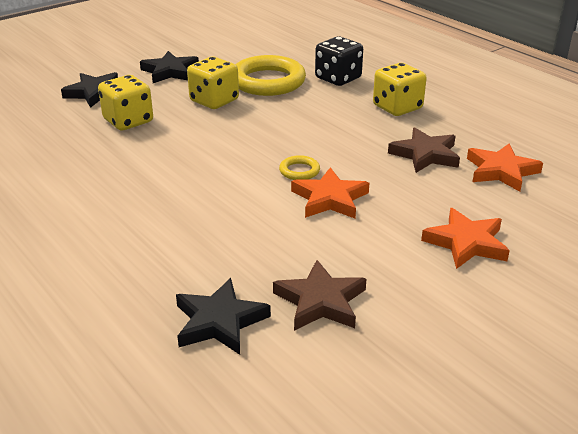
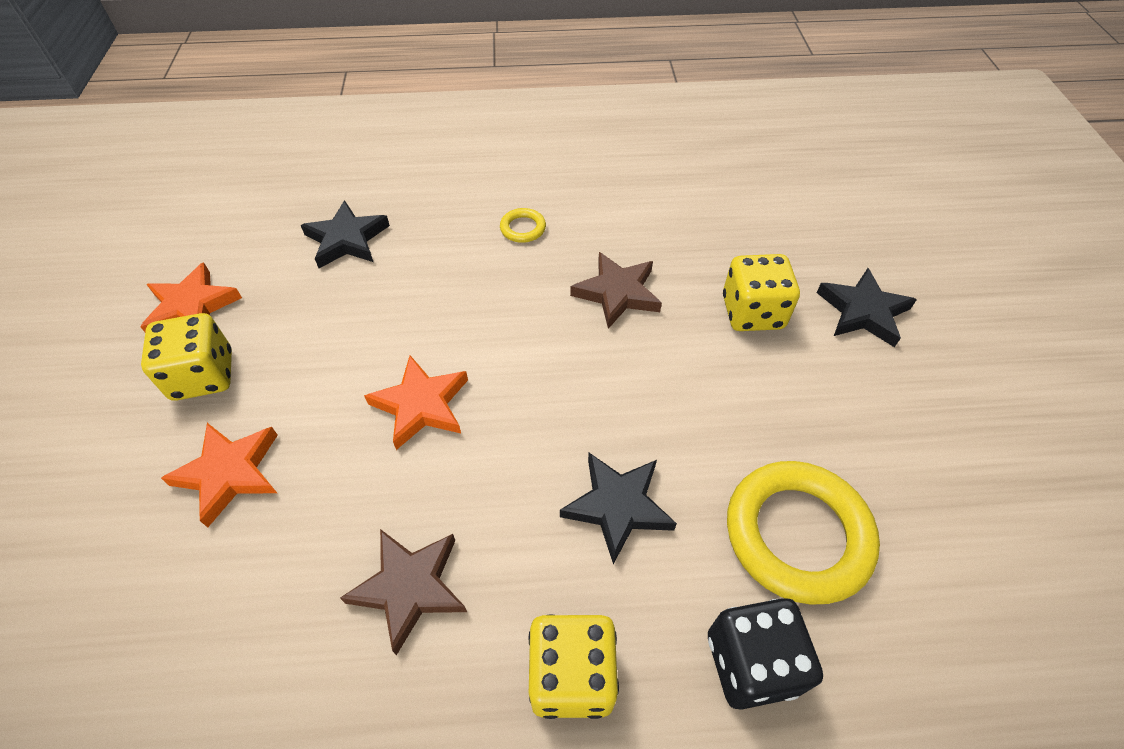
camera: 125 degrees right, 20 degrees up
black star [140,51,199,83] -> black star moved to [560,453,677,564]
yellow dice [187,57,239,109] -> yellow dice moved to [141,313,232,401]
brown star [273,260,366,331] -> brown star moved to [570,252,662,329]
yellow ring [279,155,320,180] -> yellow ring moved to [500,208,546,243]
orange star [467,144,543,192] -> orange star moved to [141,262,242,332]

